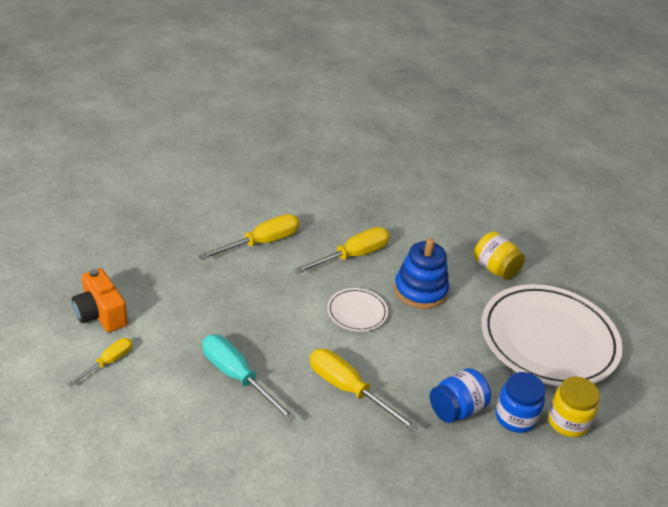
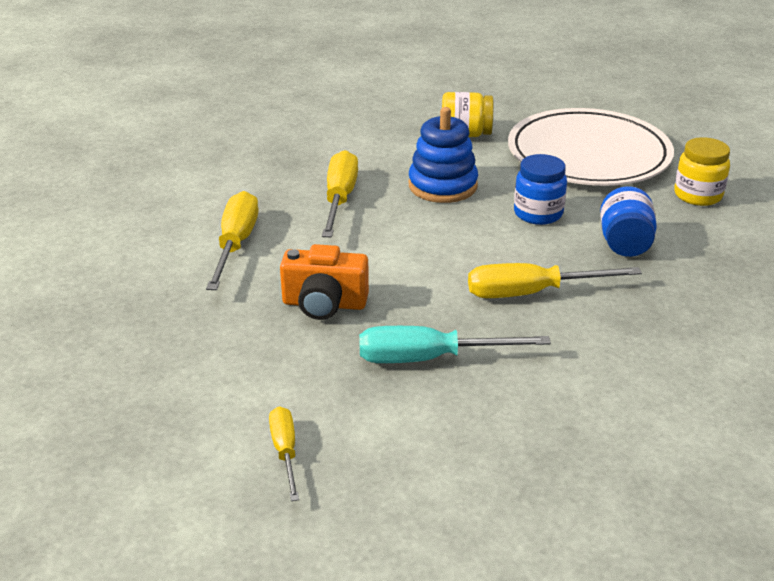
camera: 45 degrees left, 5 degrees down
orange camera [72,268,128,332] -> orange camera moved to [280,244,369,320]
white plate [327,288,388,332] -> none
blue jar [495,372,545,433] -> blue jar moved to [514,154,567,225]

